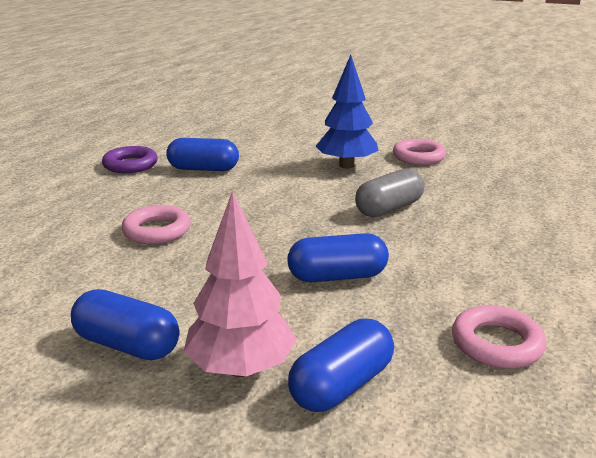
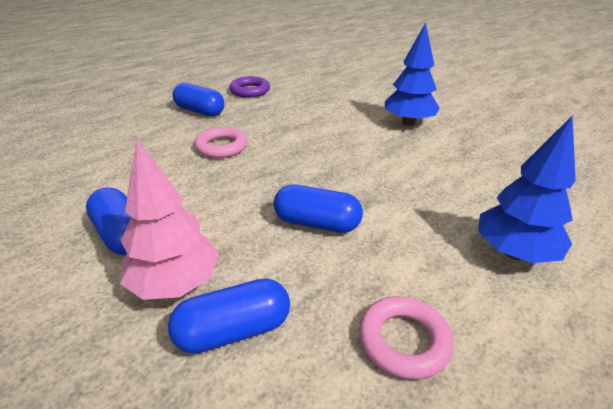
camera: 25 degrees right, 10 degrees up
blue capsule [166,138,239,171] -> blue capsule moved to [173,83,224,116]
grey capsule [355,168,424,217] -> none
pink ring [393,139,446,165] -> none
none -> blue tree [478,115,576,263]

